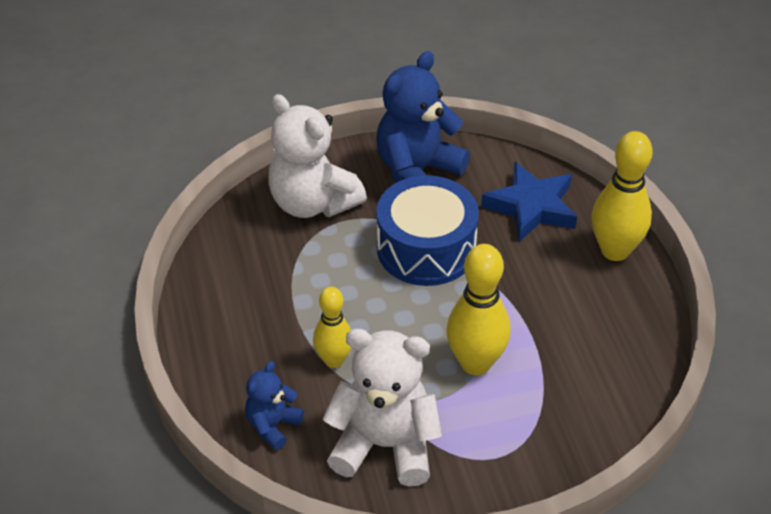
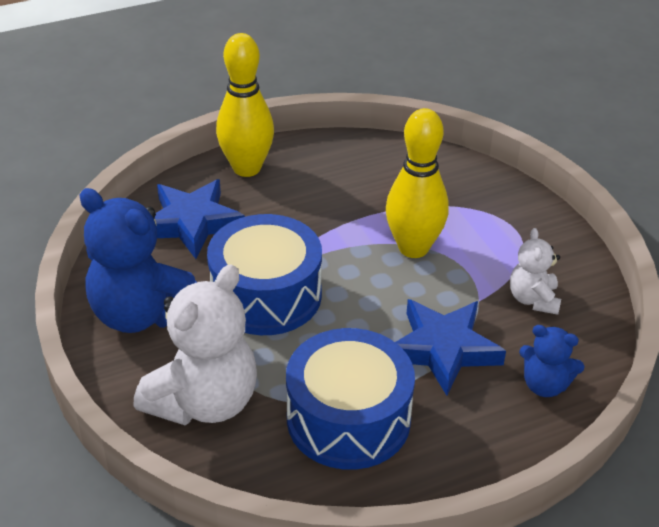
camera: 100 degrees left, 5 degrees down
yellow bowling pin [313,287,352,368] -> blue star [395,299,506,396]
white teddy bear [323,329,442,486] -> white teddy bear [510,228,561,315], size x0.52
none -> blue drum [286,328,415,470]

